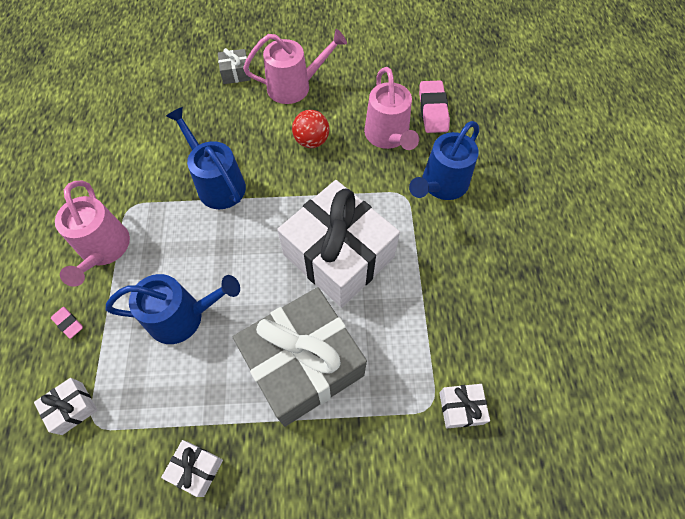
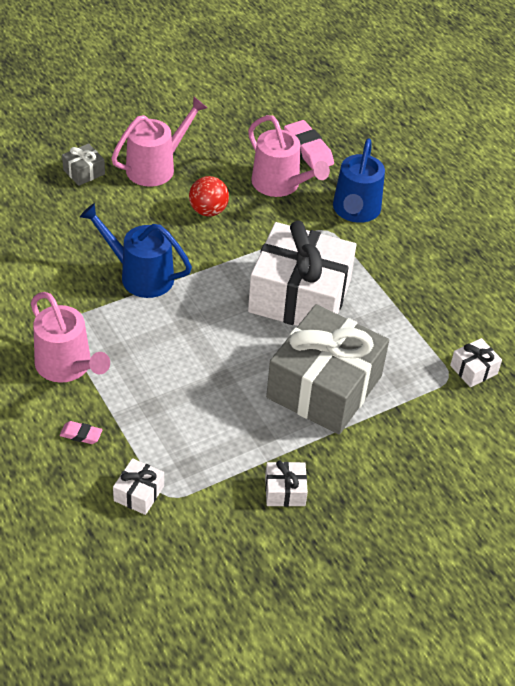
camera: 30 degrees left, 15 degrees down
blue watering can [105,274,240,344] -> none

